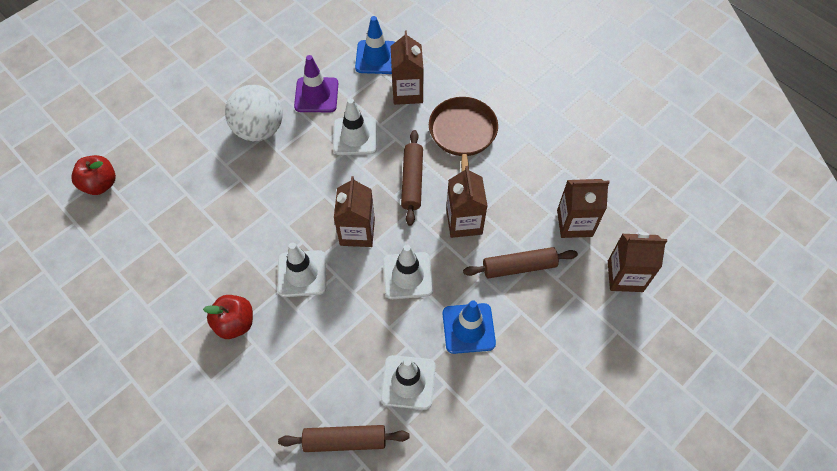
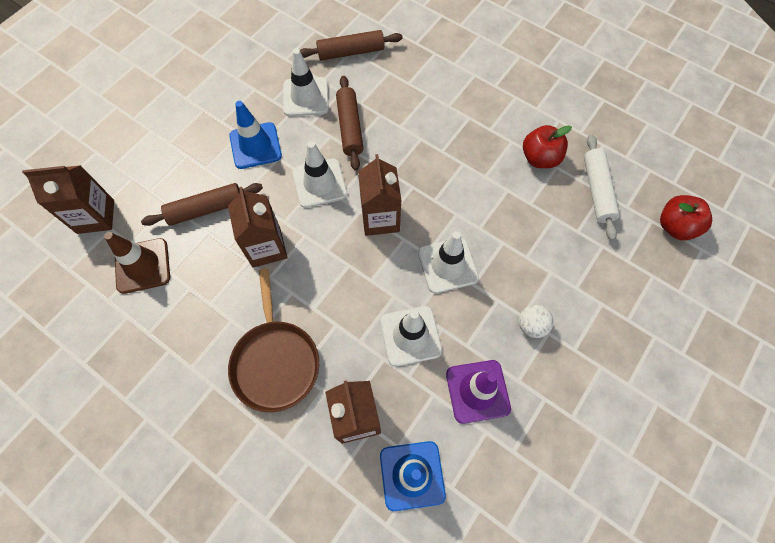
camera: 170 degrees right, 5 degrees up
red apple [203,295,253,339] -> red apple moved to [523,125,572,168]
white ball [225,85,283,141] -> white ball [519,304,554,338], size x0.48
white traffic cone [278,242,326,297] -> white traffic cone moved to [418,231,479,293]
brown rolling pin [401,130,423,226] -> brown rolling pin moved to [336,76,364,170]
brown carton [557,179,610,238] -> brown traffic cone [104,232,170,294]
none -> white rolling pin [584,134,620,240]

